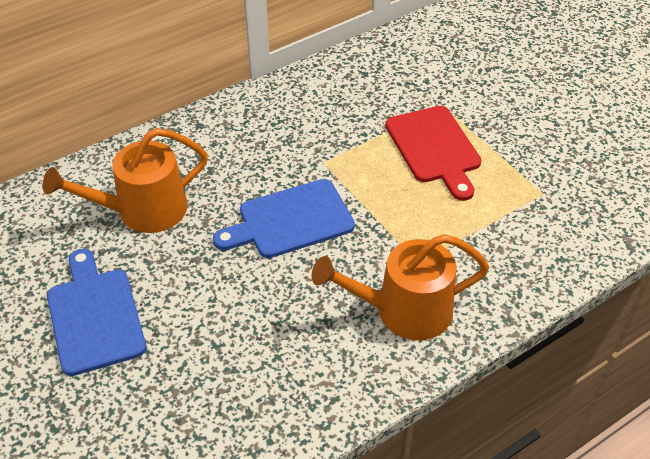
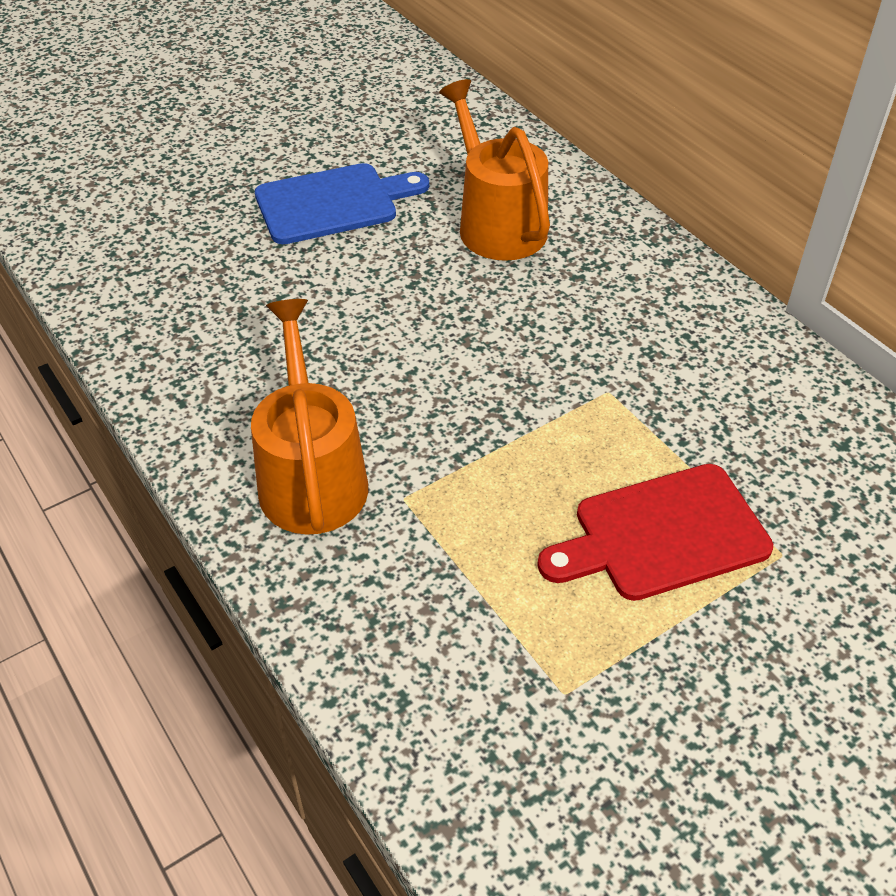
camera: 90 degrees right, 0 degrees up
blue cutting board [213,179,355,258] -> none

